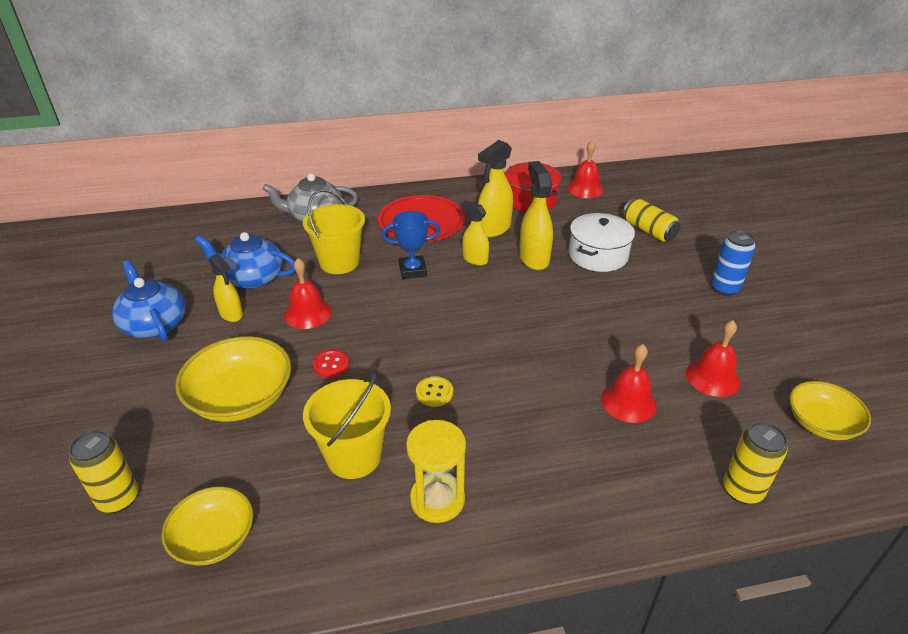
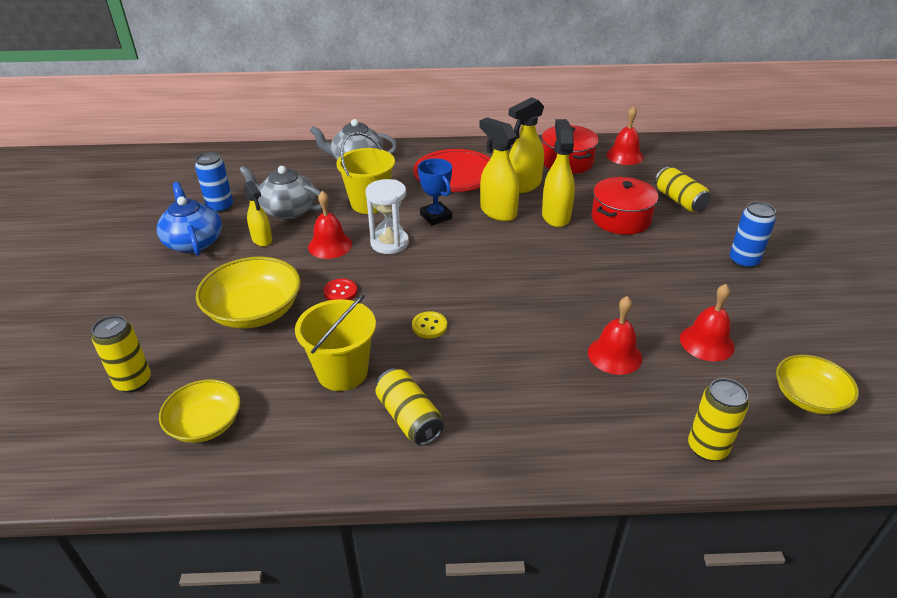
camera: 10 degrees right, 0 degrees up
blue teapot [195,232,295,289] -> grey teapot [239,166,322,220]
blue trophy [382,211,440,279] -> blue trophy turned 60 degrees clockwise [418,158,452,226]
yellow hourglass [406,420,466,523] -> yellow can [376,368,444,446]
yellow spray bottle [461,201,489,266] -> yellow spray bottle [479,117,519,221], size x1.56
white pot [569,213,635,272] -> red pot [591,177,658,235]
none -> blue can [195,152,233,213]
none -> white hourglass [365,179,409,254]

